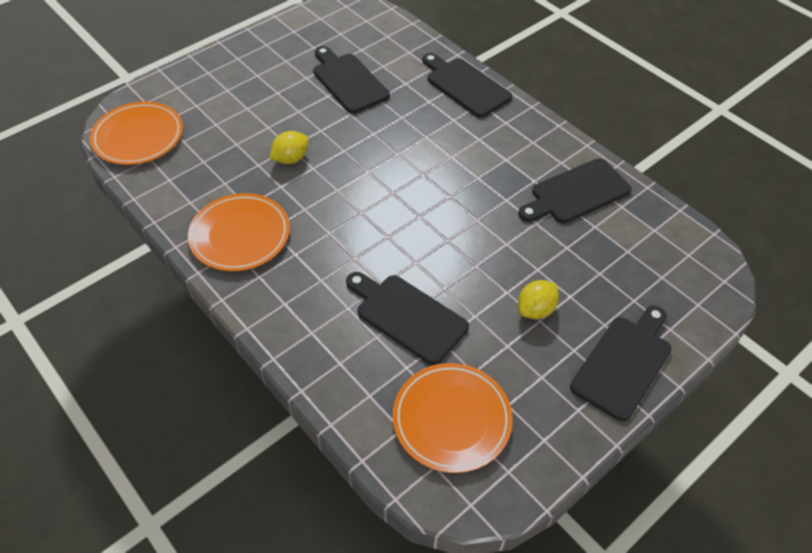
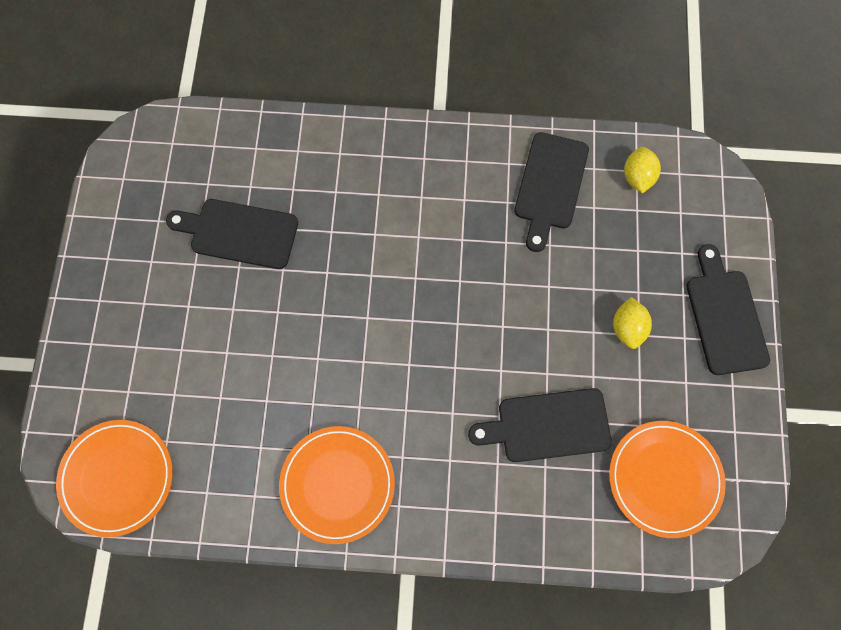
camera: 45 degrees left, 20 degrees up
yellow lemon [270,131,309,164] -> yellow lemon moved to [624,147,661,193]
black cutting board [422,53,512,118] -> none

